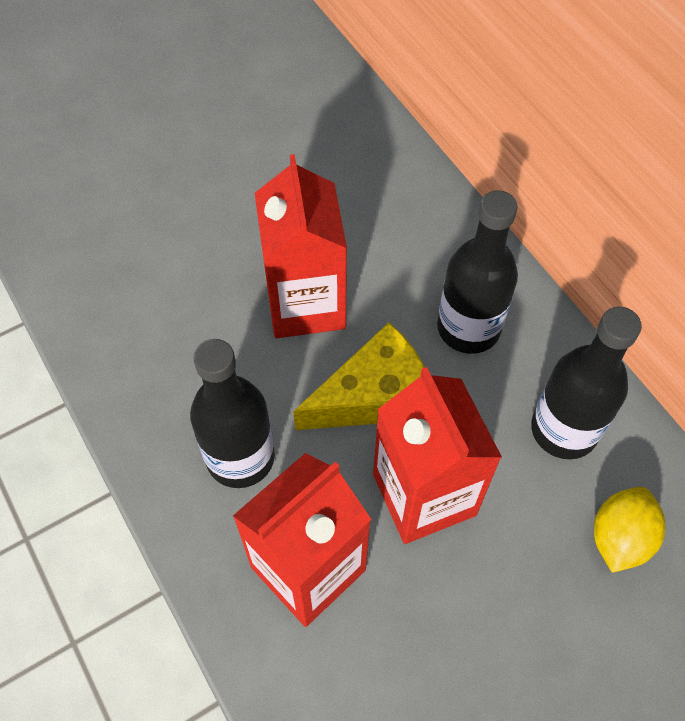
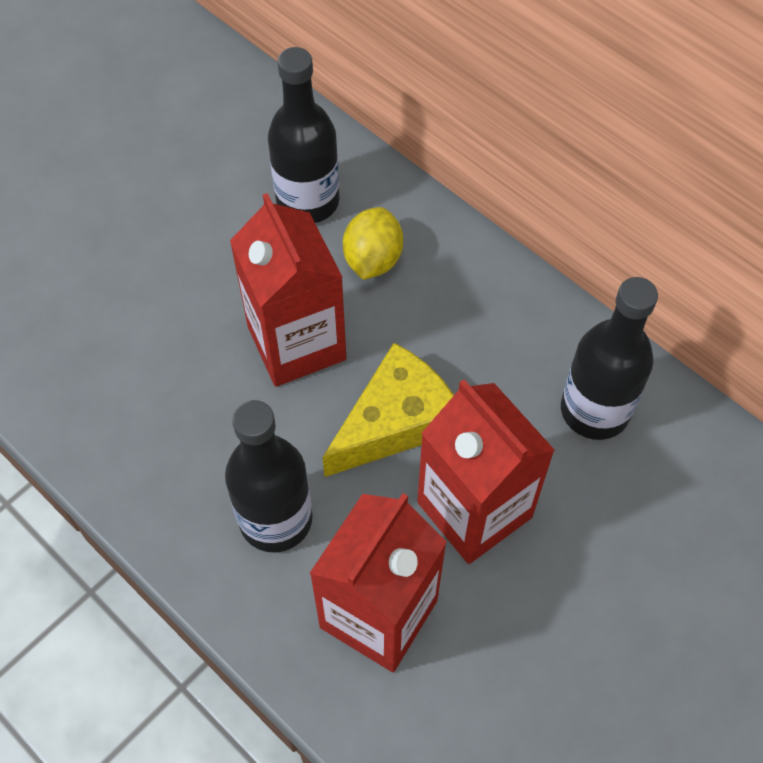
camera: 15 degrees left, 0 degrees up
black bottle [437,190,518,354] -> black bottle moved to [268,47,340,223]
yellow lemon [594,487,665,573] -> yellow lemon moved to [343,207,403,280]

